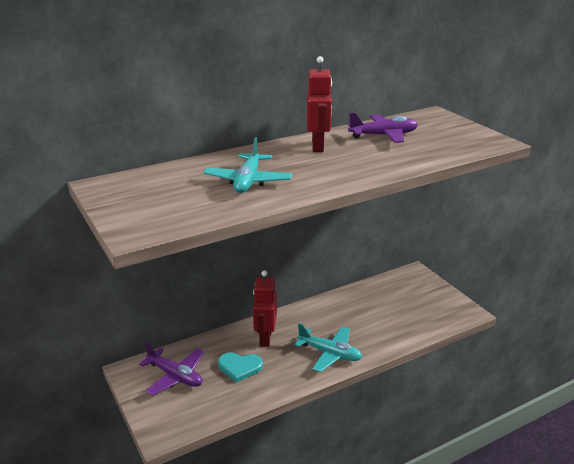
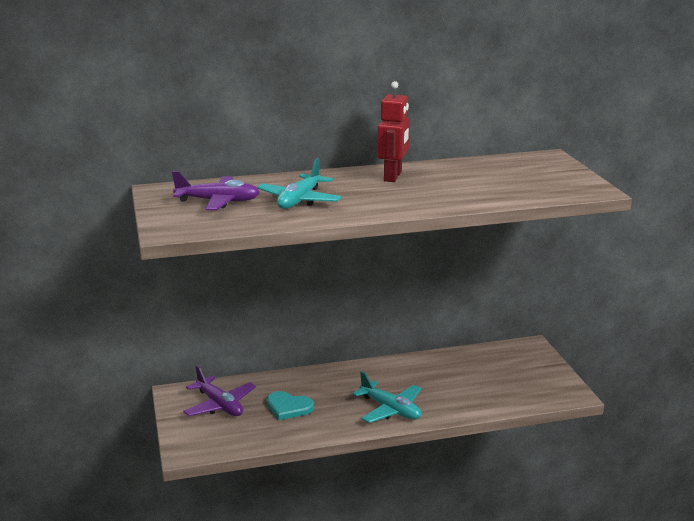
camera: 15 degrees right, 5 degrees down
red robot [253,270,277,347] -> none
purple plane [347,113,418,143] -> purple plane moved to [172,171,260,210]

